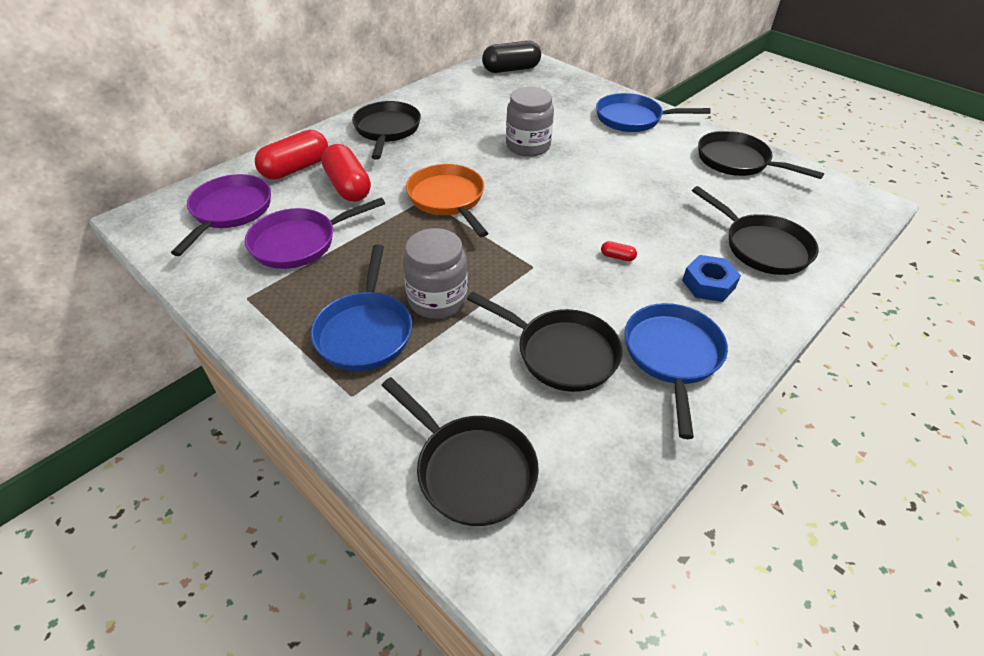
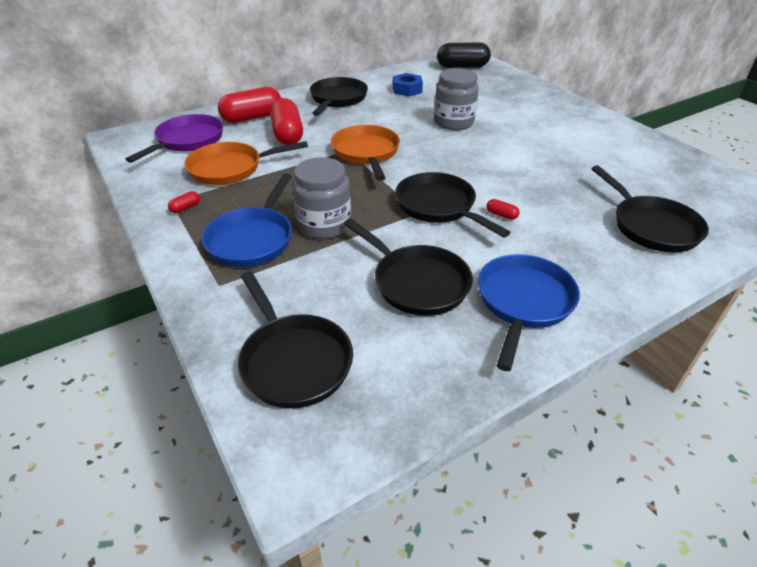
camera: 15 degrees right, 5 degrees down
purple pan [245,197,385,269] -> orange pan [184,141,308,185]
blue pan [596,93,711,132] -> none
blue nut [682,255,741,302] -> blue nut moved to [393,73,423,96]
black pan [698,131,824,179] -> black pan moved to [395,172,511,237]
none -> red capsule [168,191,200,213]

